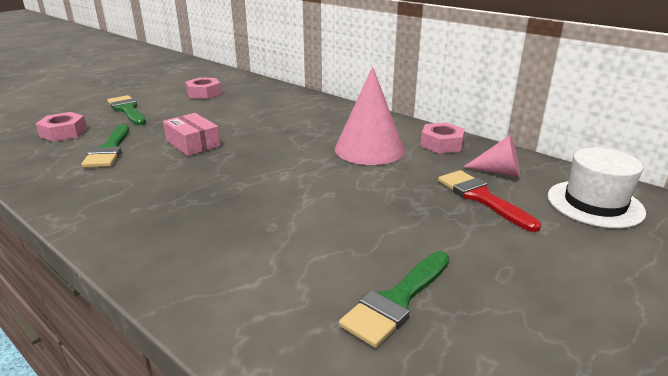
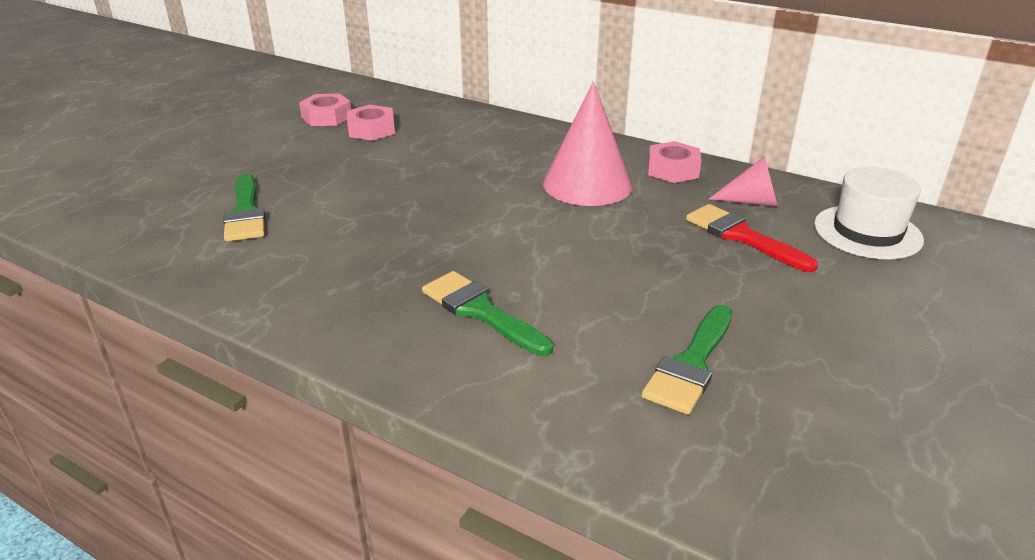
camera: 10 degrees left, 5 degrees up
pink nut [36,112,87,142] -> pink nut moved to [347,105,395,141]
green brush [107,95,146,125] -> green brush moved to [422,271,553,356]
pink box [163,113,221,156] -> none

